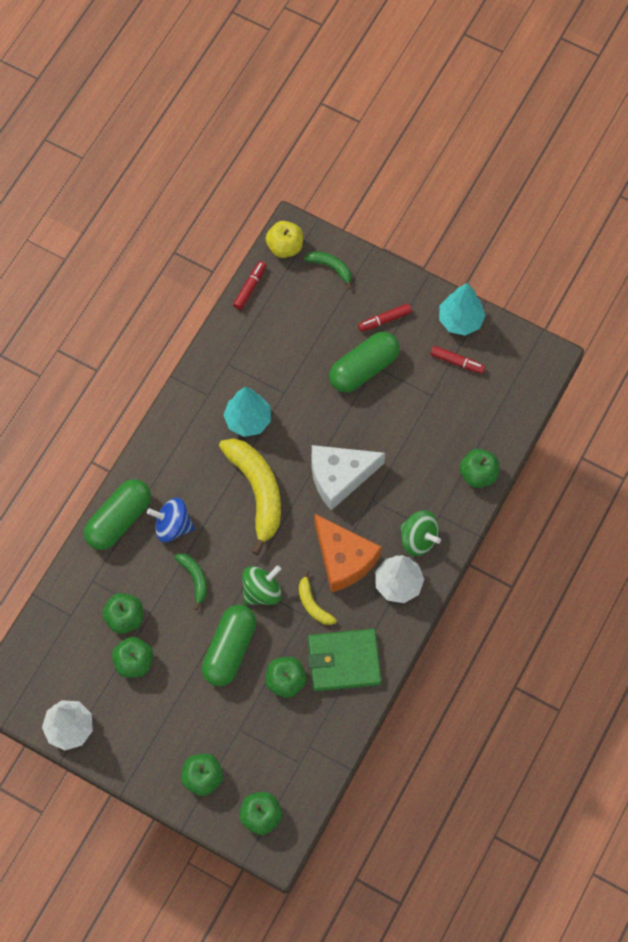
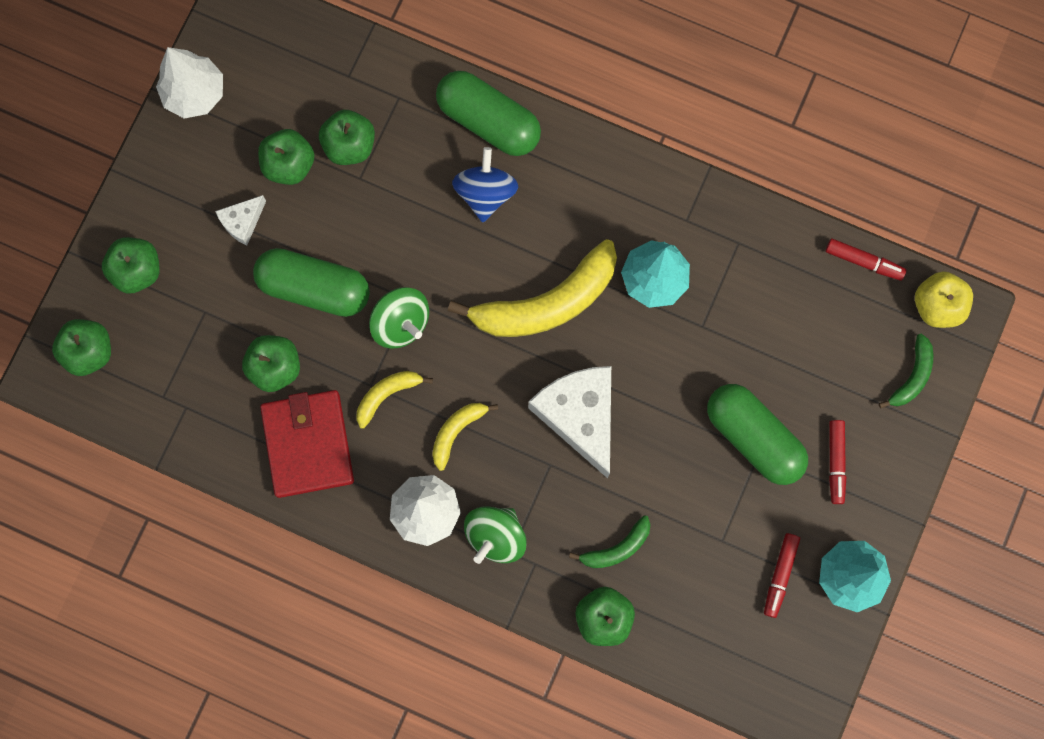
camera: 85 degrees right, 10 degrees up
green banana [174,553,207,610] -> green banana moved to [569,515,650,568]
green wallet [308,629,381,691] -> red wallet [260,390,354,498]
orange cheese [315,514,381,593] -> yellow banana [432,403,498,471]
red marker [358,304,412,332] -> red marker turned 150 degrees counterclockwise [829,420,846,504]
none -> white cheese [215,195,266,245]

